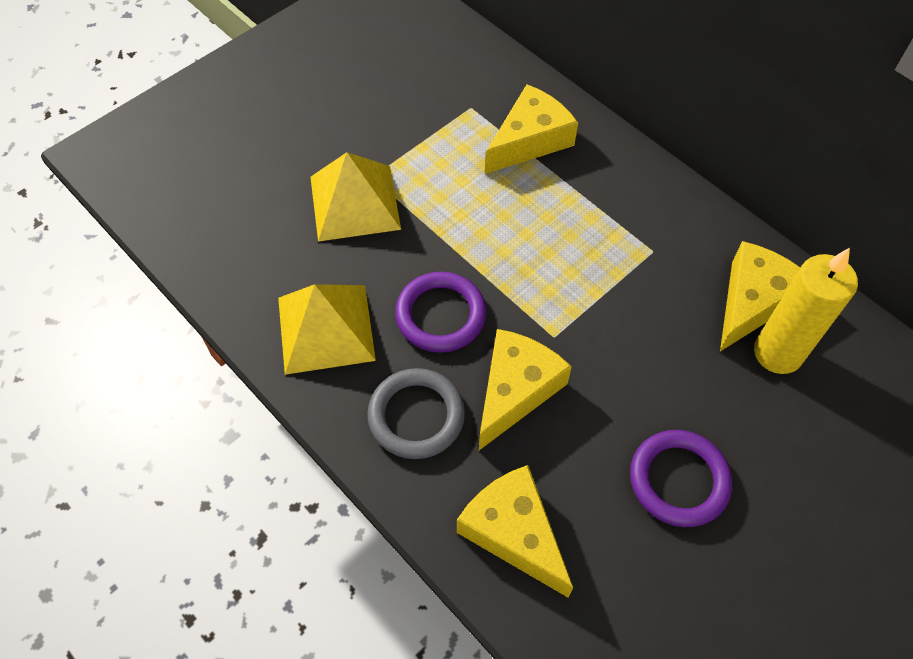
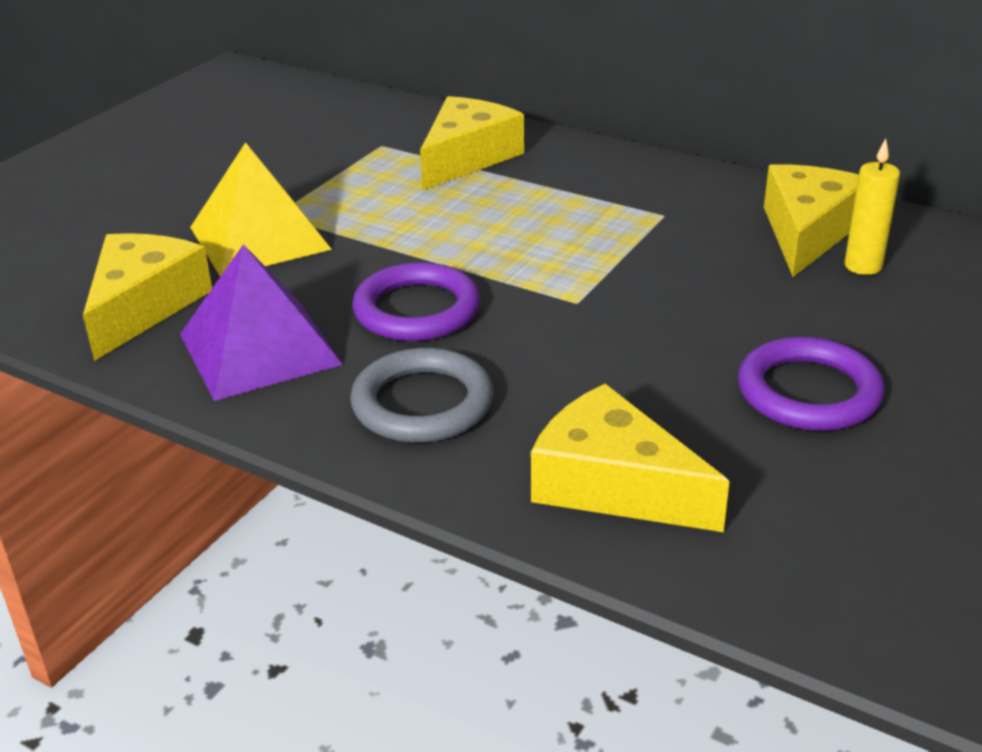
camera: 15 degrees left, 25 degrees down
yellow pyramid [278,284,376,375] -> purple pyramid [180,245,343,401]
yellow cheese [479,329,572,450] -> yellow cheese moved to [83,233,212,361]
yellow candle [754,248,858,374] -> yellow candle [845,139,900,275], size x0.57

